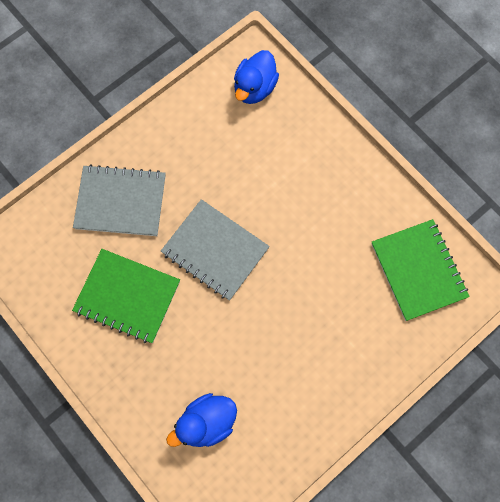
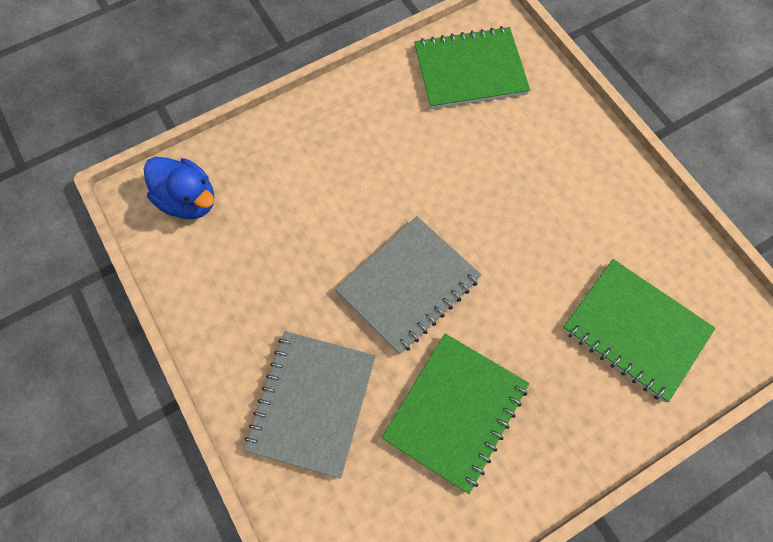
camera: 80 degrees left, 5 degrees down
blue duck [166,393,237,447] -> green notebook [563,259,716,402]

